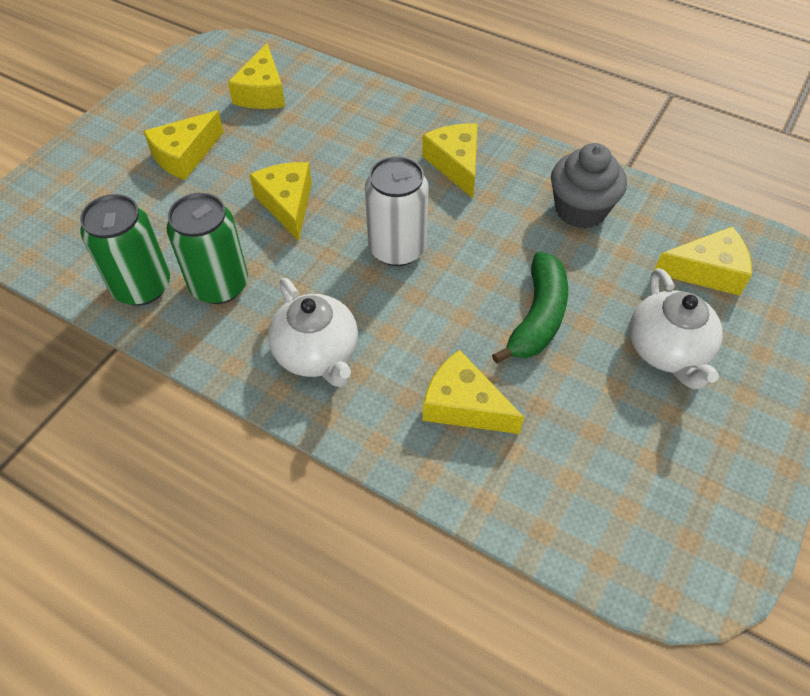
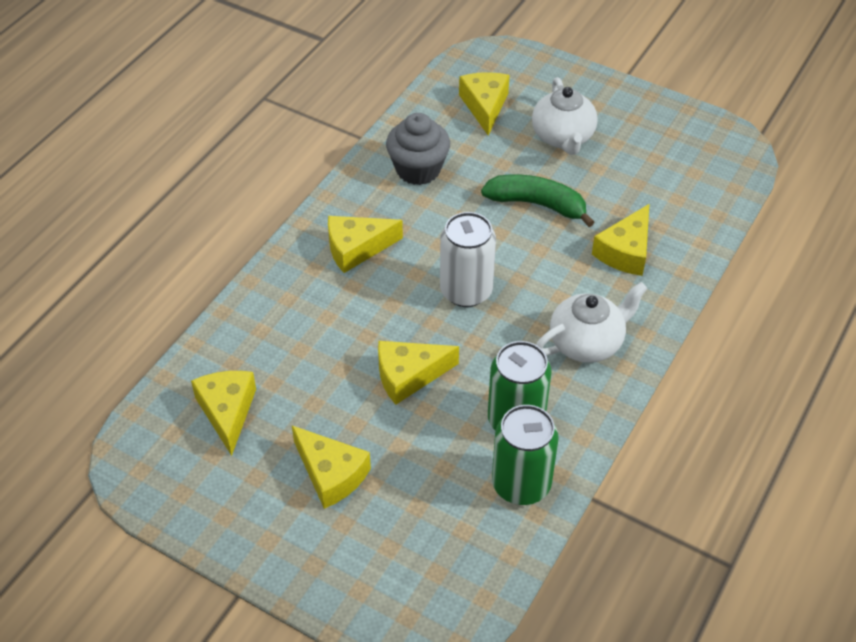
camera: 90 degrees left, 5 degrees down
yellow cheese [228,43,285,109] -> yellow cheese turned 105 degrees counterclockwise [191,371,256,456]
white teapot [629,268,723,389] -> white teapot turned 90 degrees clockwise [532,77,598,155]

